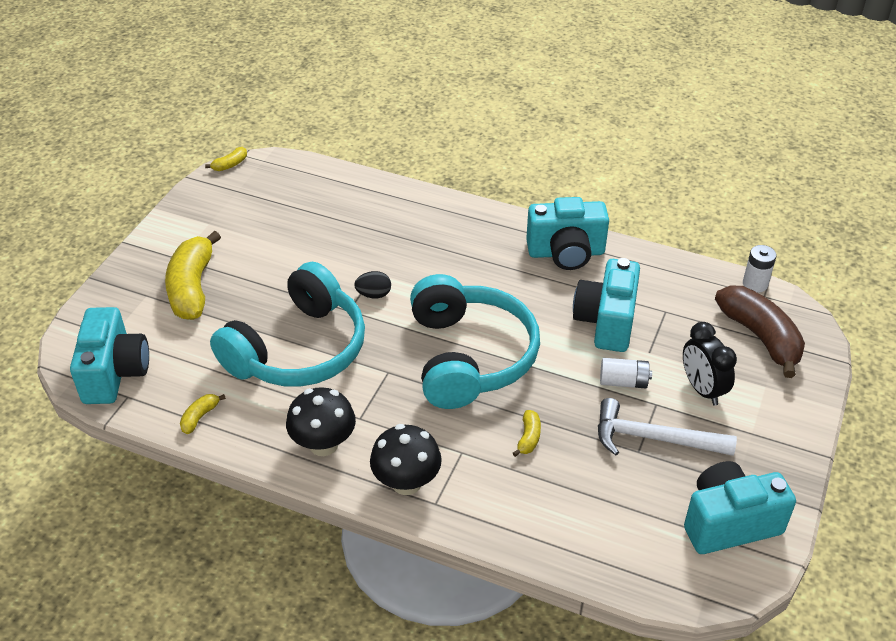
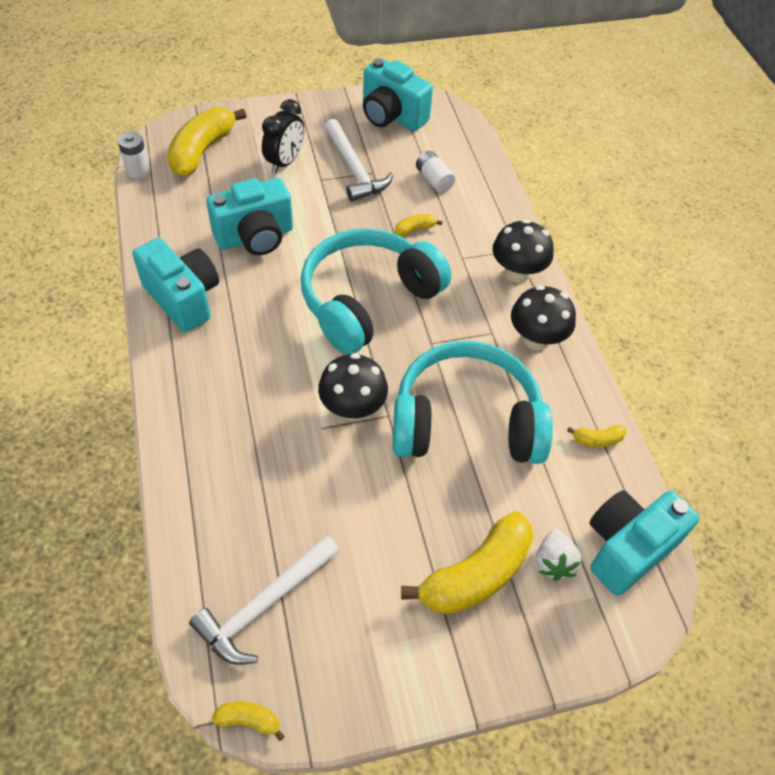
camera: 130 degrees left, 10 degrees up
black egg [354,271,391,298] -> black mushroom [318,353,388,421]
white battery [600,358,652,388] -> white battery moved to [416,151,456,193]
brown banana [715,286,805,378] -> yellow banana [167,107,247,177]
none -> white hammer [189,535,339,665]
none -> white strawberry [536,529,582,581]

